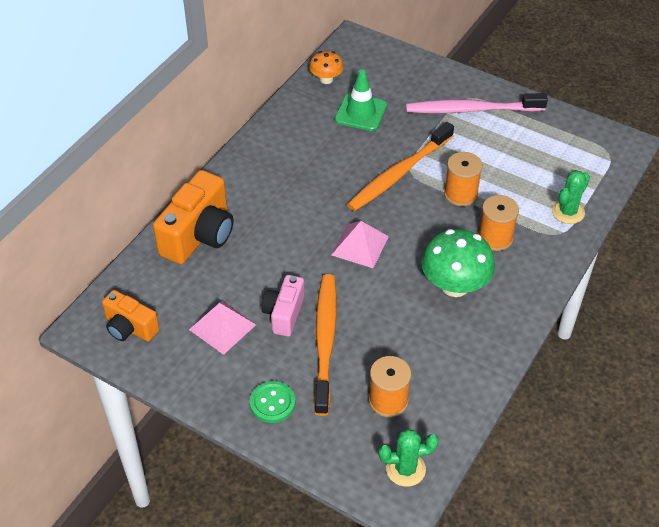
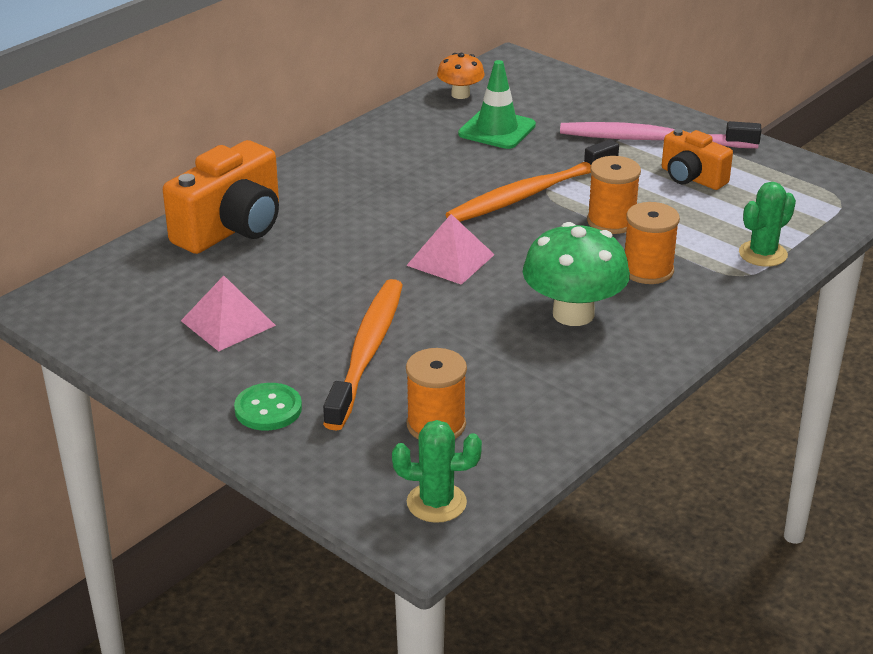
camera: 10 degrees right, 15 degrees down
orange camera [102,290,159,342] -> orange camera moved to [662,129,733,190]
pink camera [262,275,304,337] -> none

